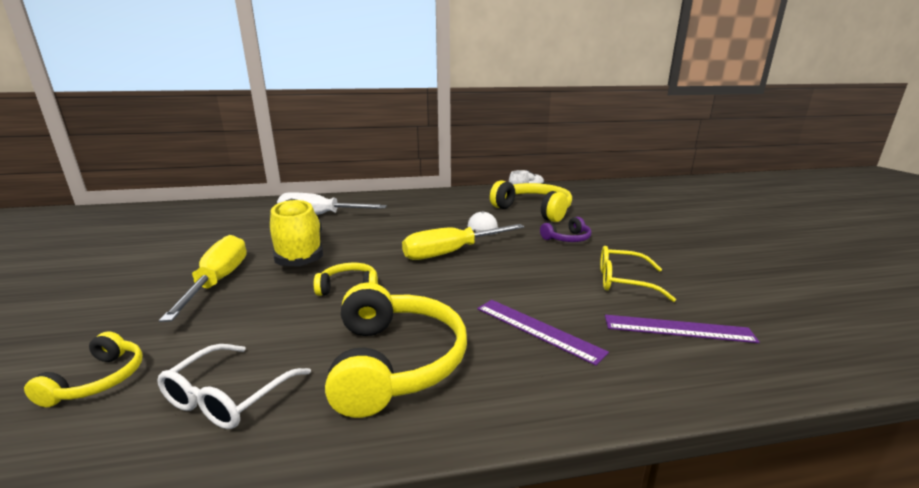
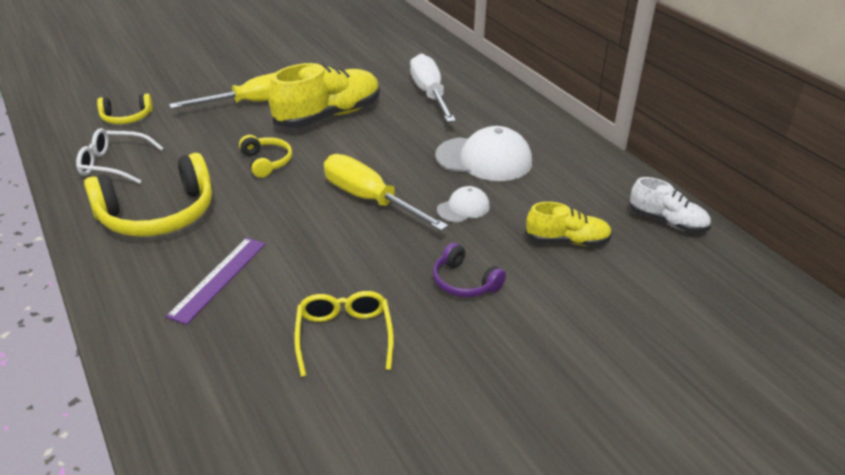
camera: 70 degrees right, 15 degrees up
yellow headphones [490,180,572,222] -> yellow shoe [525,202,612,246]
purple ruler [605,315,760,343] -> none
none -> white cap [435,126,532,181]

